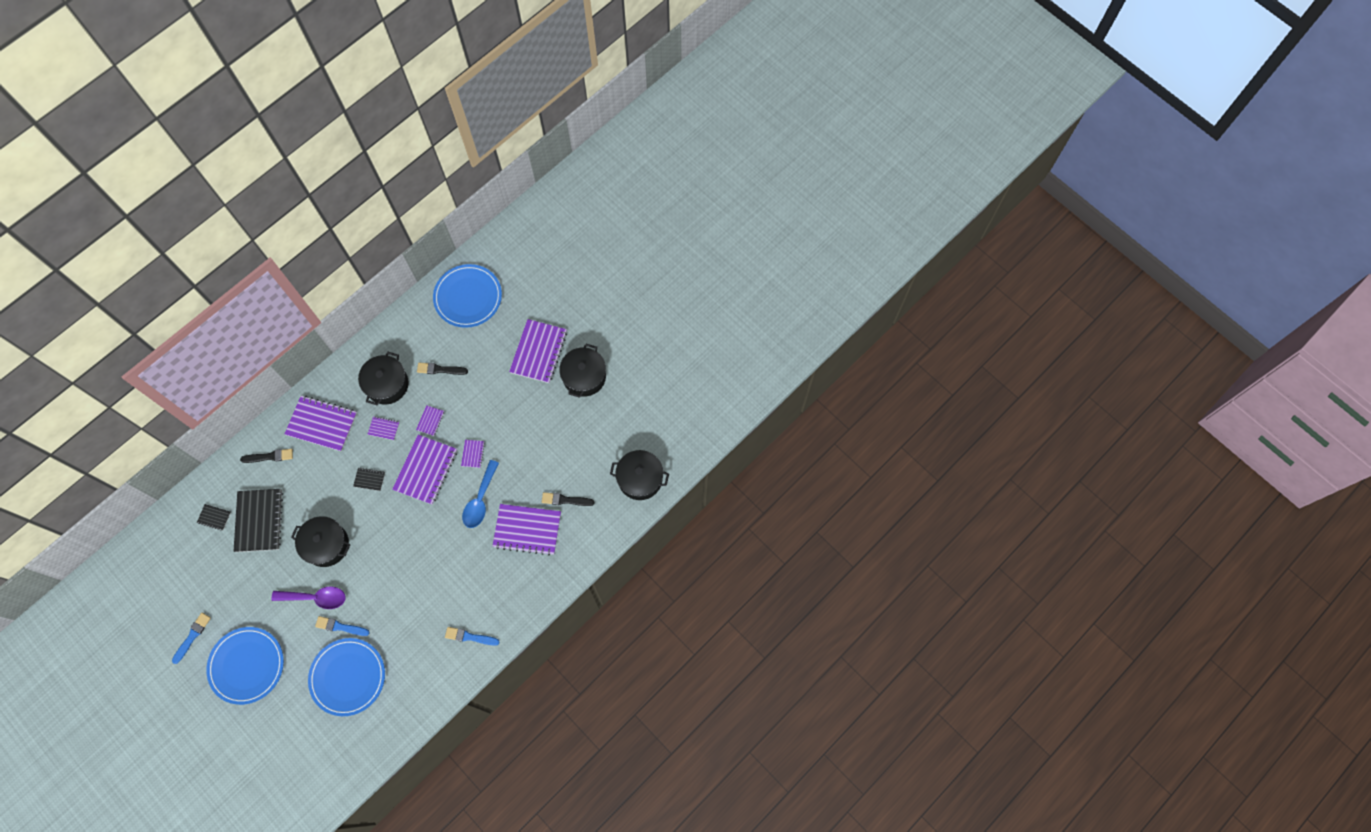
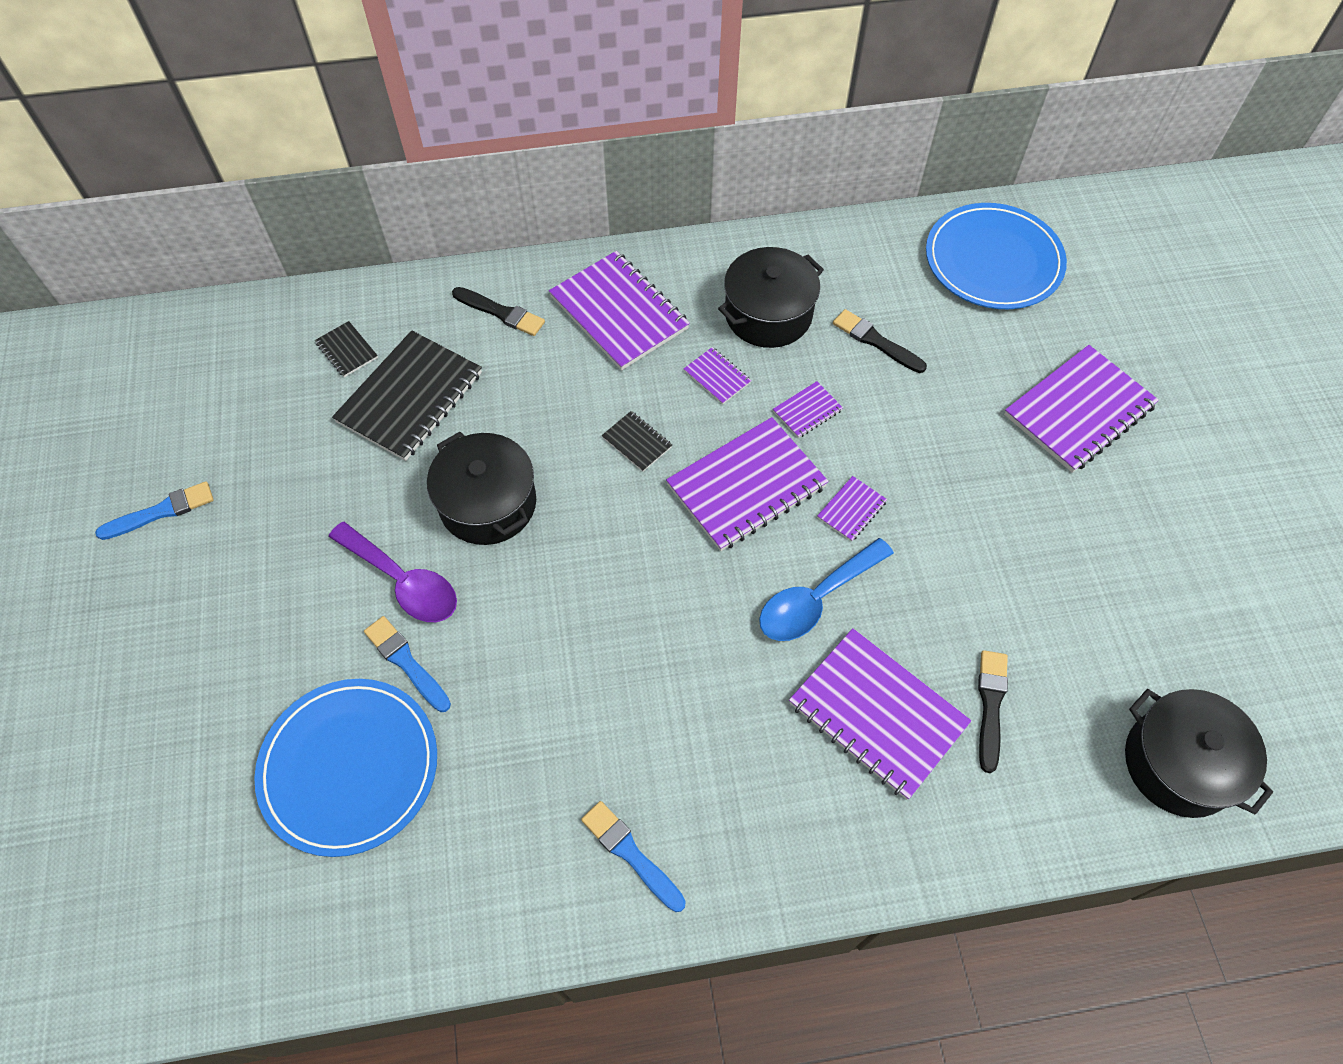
camera: 35 degrees right, 10 degrees down
blue plate [206,627,284,705] -> none
black brush [542,492,595,506] -> black brush turned 60 degrees clockwise [978,650,1008,773]
black pot [559,344,606,398] -> none

